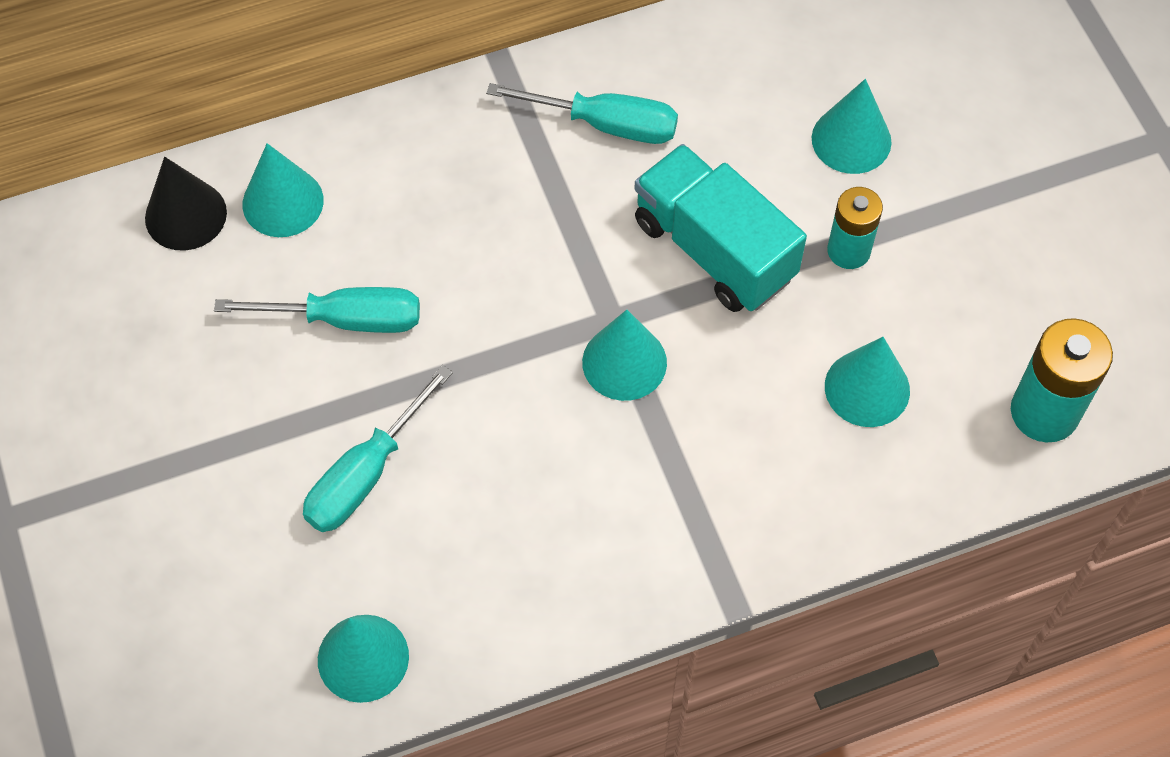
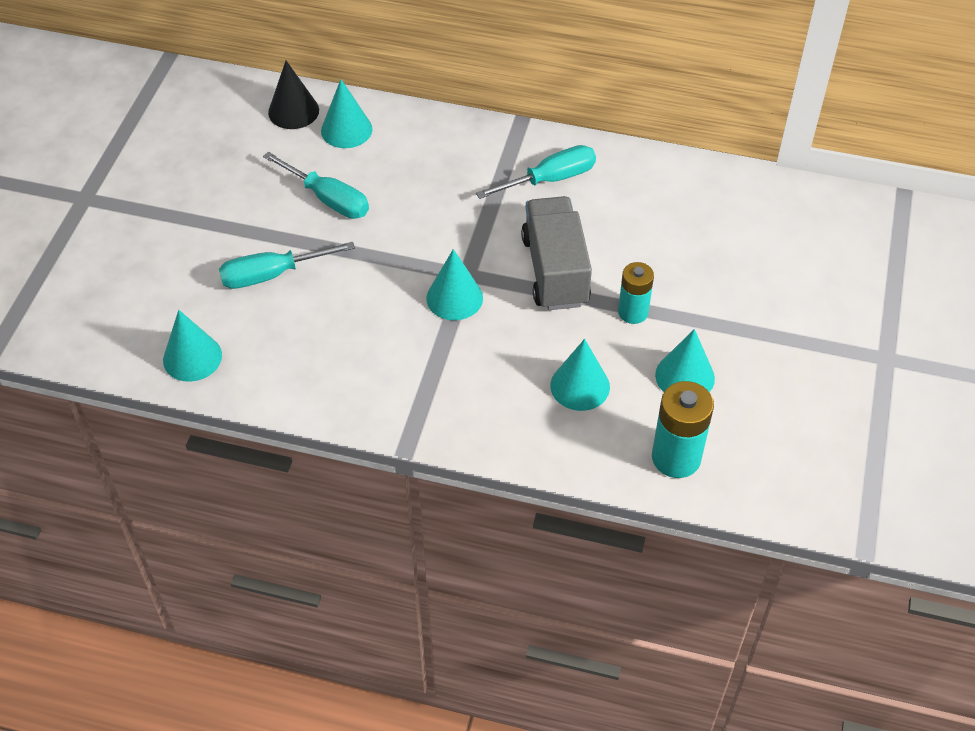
camera: 35 degrees right, 10 degrees down
turquoise screwdriver [486,83,678,144] -> turquoise screwdriver turned 75 degrees counterclockwise [476,145,596,199]
turquoise truck [634,144,807,312] -> grey truck [521,196,592,310]
turquoise cone [812,79,891,174] -> turquoise cone moved to [655,329,715,392]

